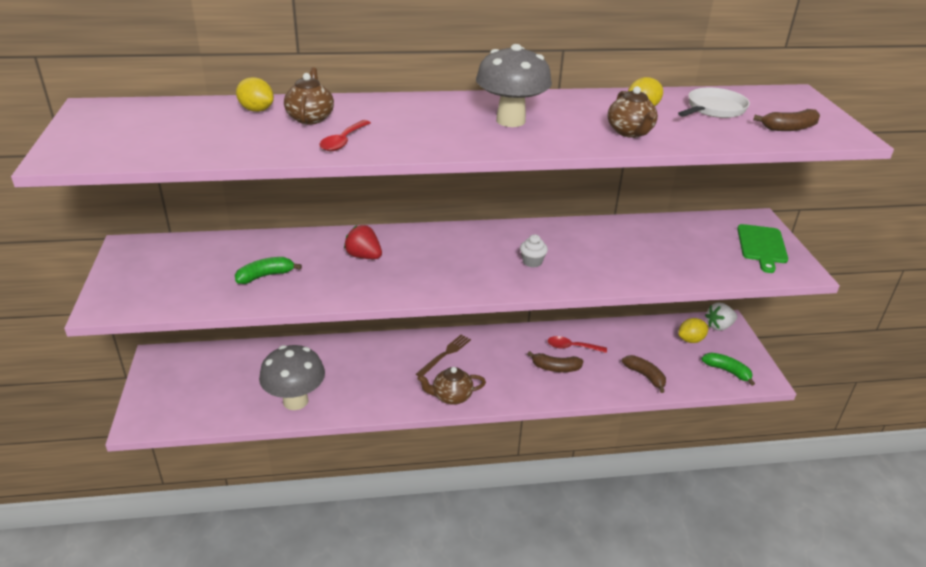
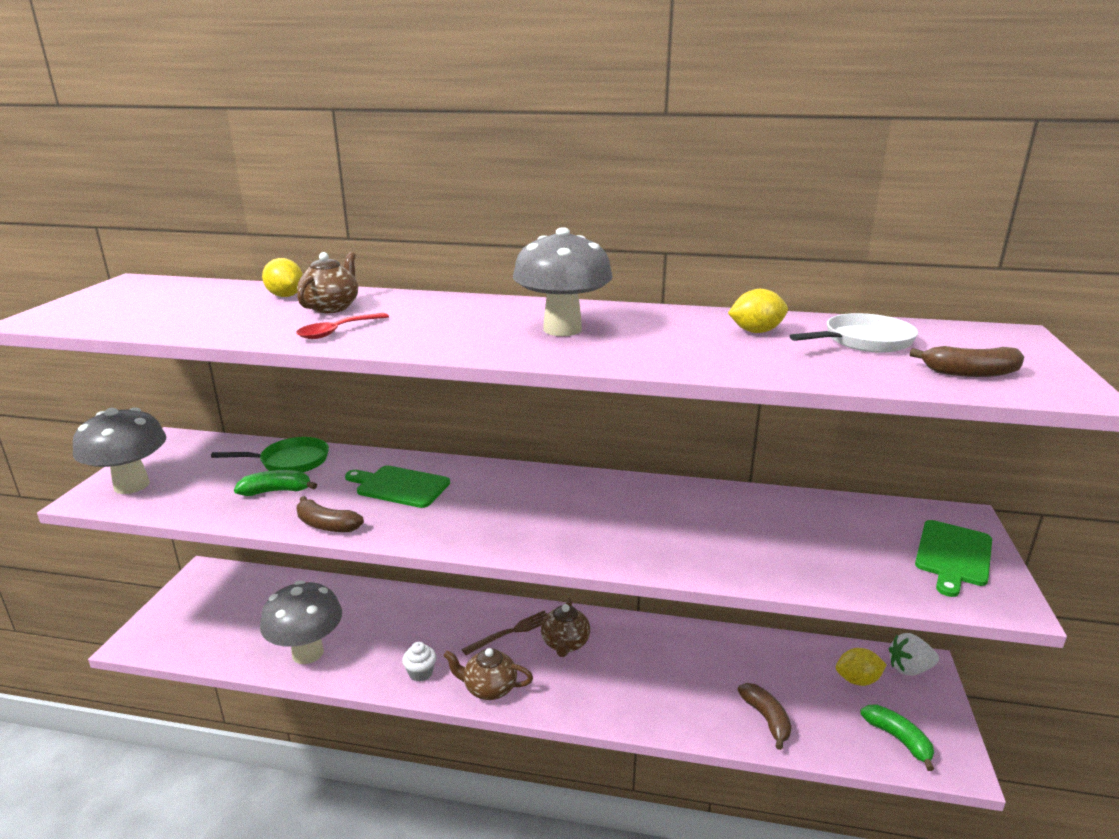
camera: 20 degrees right, 10 degrees down
red strawberry [344,225,382,259] -> green cutting board [345,465,450,508]
white cupcake [520,234,548,267] -> white cupcake moved to [402,642,436,682]
brown banana [527,351,583,372] -> brown banana moved to [296,496,364,532]
red spoon [547,336,607,353] -> none
brown teapot [608,86,658,138] -> brown teapot moved to [541,598,590,657]
none -> grey mushroom [73,407,166,494]
none -> green pan [211,437,329,472]

